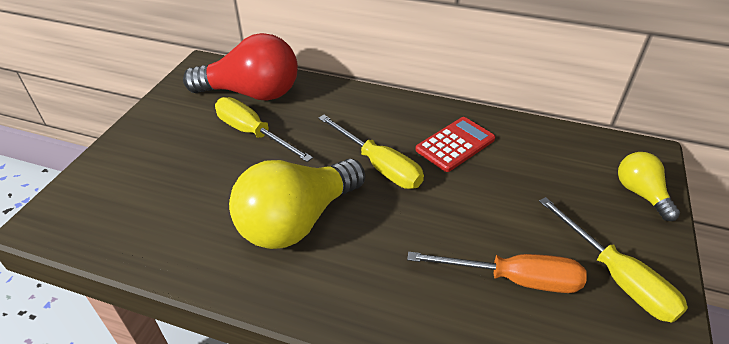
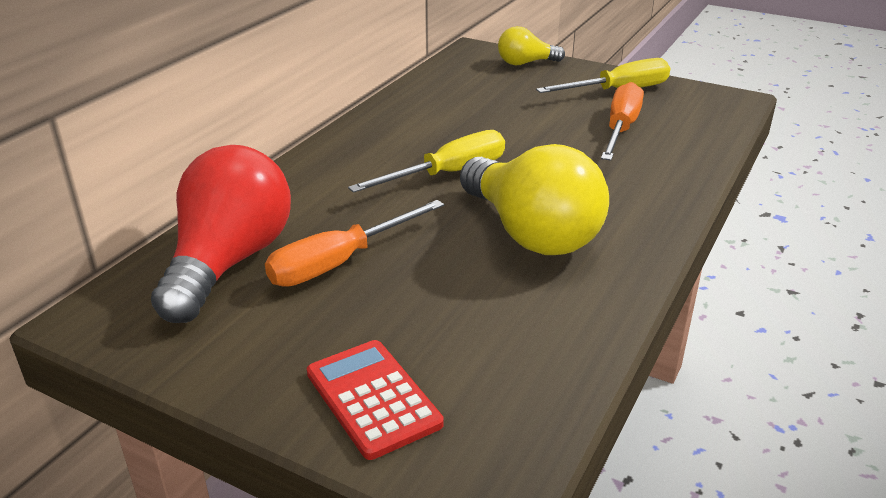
camera: 80 degrees left, 10 degrees down
yellow screwdriver [215,97,313,162] -> orange screwdriver [265,200,444,287]
red calculator [415,117,495,172] -> red calculator moved to [307,340,444,460]

